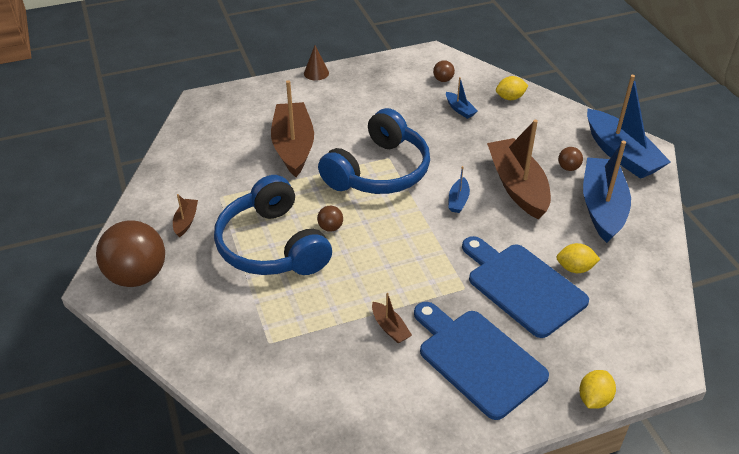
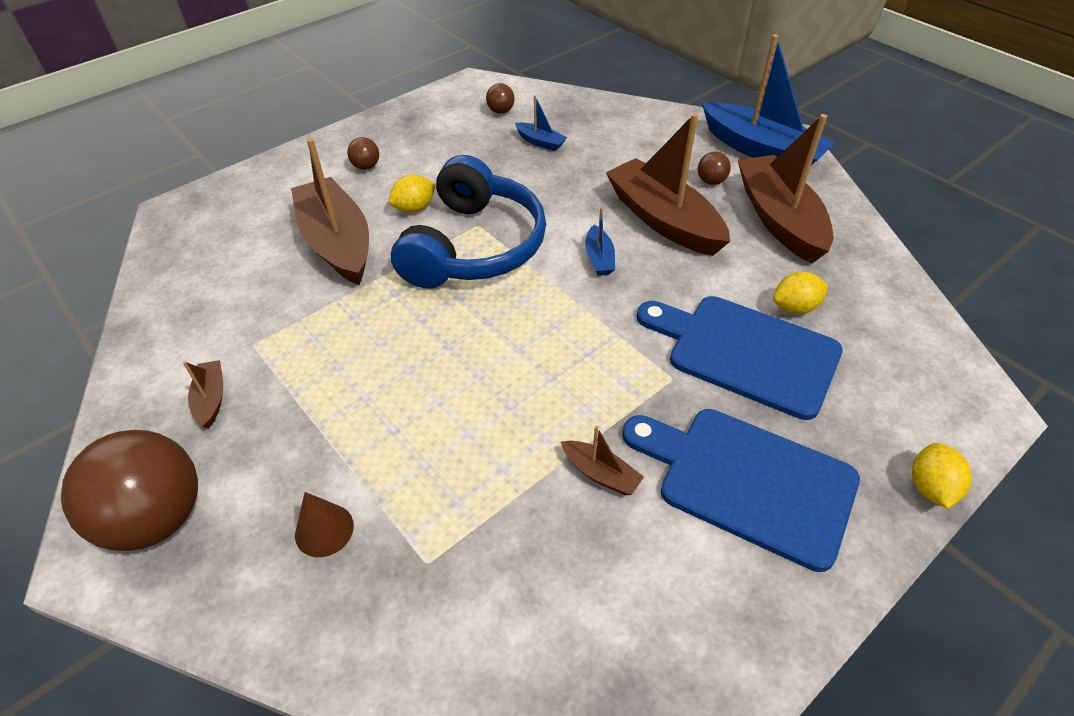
camera: 20 degrees left, 5 degrees up
blue headphones [214,175,332,275] -> none
brown cone [304,46,329,81] -> brown cone moved to [295,492,354,557]
brown ball [317,206,343,232] -> brown ball moved to [347,137,379,170]
yellow lemon [496,76,528,100] -> yellow lemon moved to [389,174,436,212]
blue boat [583,141,631,243] -> brown boat [737,114,834,263]

